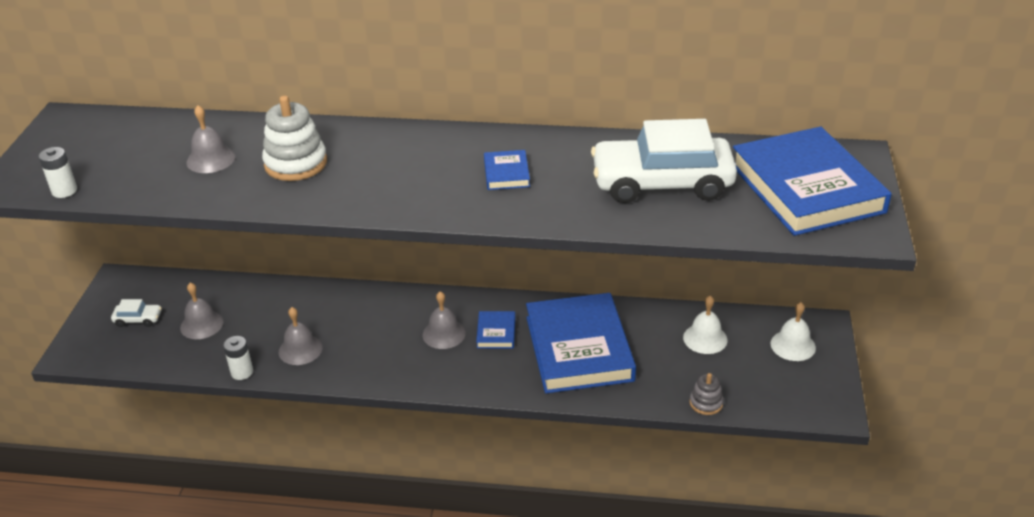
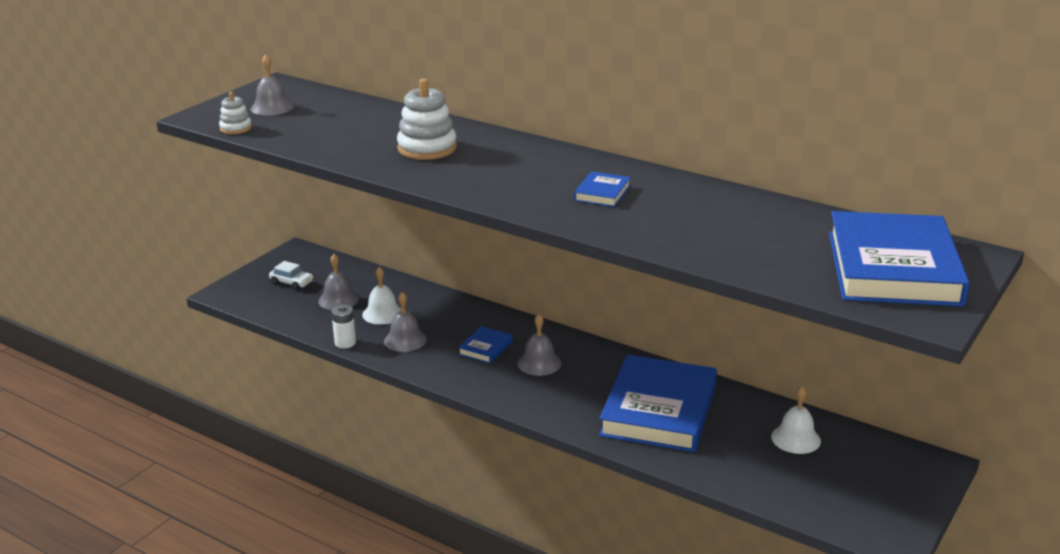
camera: 25 degrees right, 10 degrees down
white battery [39,147,77,198] -> white stacking toy [219,92,252,134]
grey bell [186,105,235,173] -> grey bell moved to [251,54,294,115]
blue book [476,311,515,348] -> blue book moved to [458,326,512,364]
white car [591,119,737,203] -> none
grey stacking toy [689,373,724,415] -> none
white bell [771,302,816,361] -> white bell moved to [362,267,401,325]

